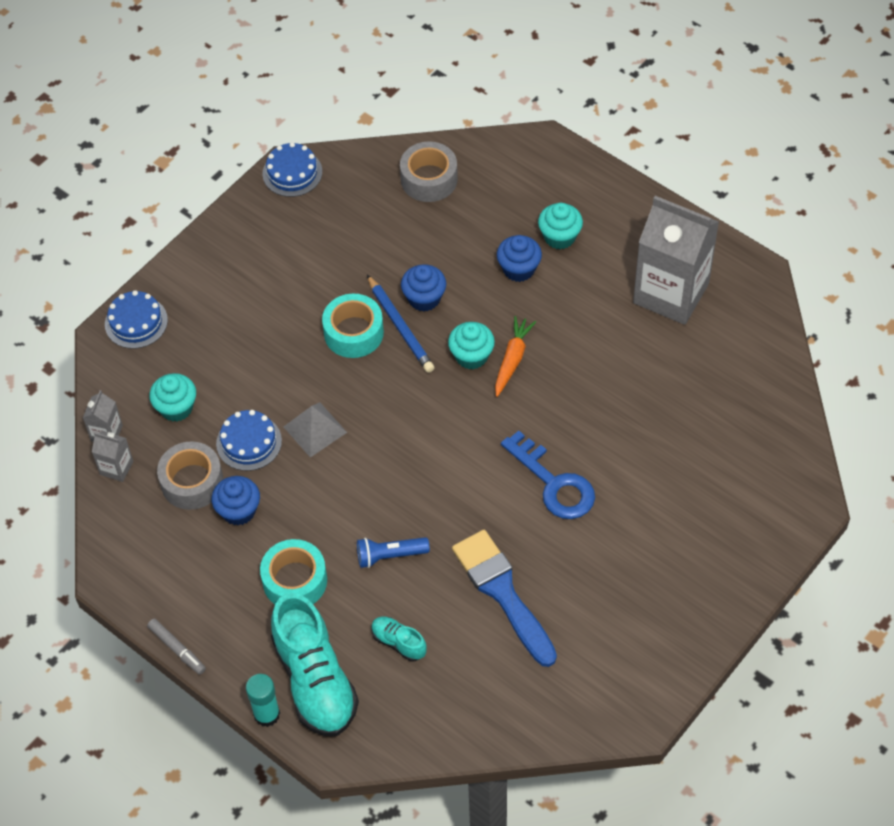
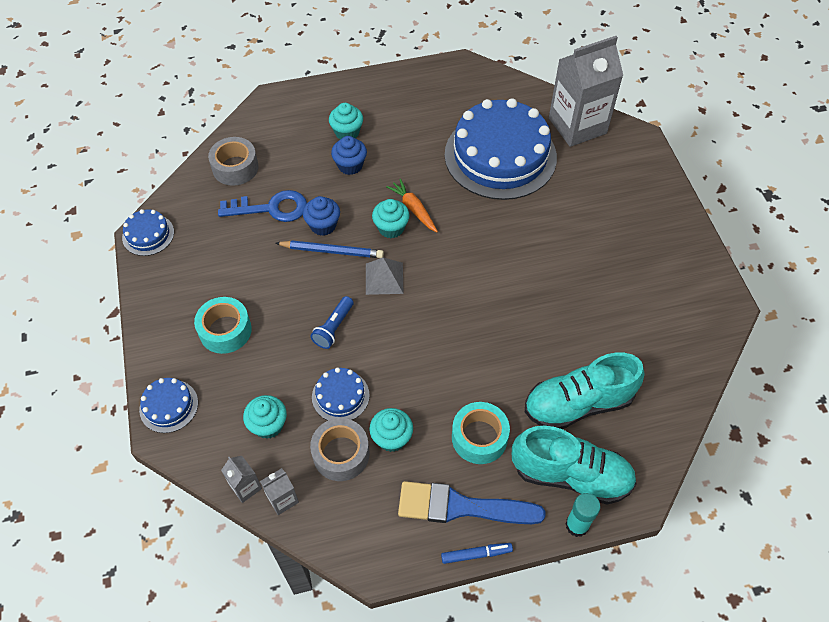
camera: 55 degrees left, 0 degrees up
grey marker [147,619,206,675] -> blue marker [441,543,513,564]
blue cupcake [212,476,260,526] -> turquoise cupcake [369,408,413,452]
grey pyramid [284,402,347,457] -> grey pyramid moved to [366,257,404,295]
turquoise tape [322,294,384,358] -> turquoise tape moved to [194,297,252,354]
blue flashlight [357,537,430,568] -> blue flashlight moved to [310,296,354,349]
turquoise shoe [372,617,427,661] -> turquoise shoe [525,353,645,429], size x2.18
blue brush [452,530,557,667] -> blue brush moved to [398,481,546,524]
blue key [501,431,595,519] -> blue key moved to [218,190,307,222]
grey carton [633,196,719,325] -> grey carton moved to [549,36,623,147]
none -> blue cake [444,98,557,200]

